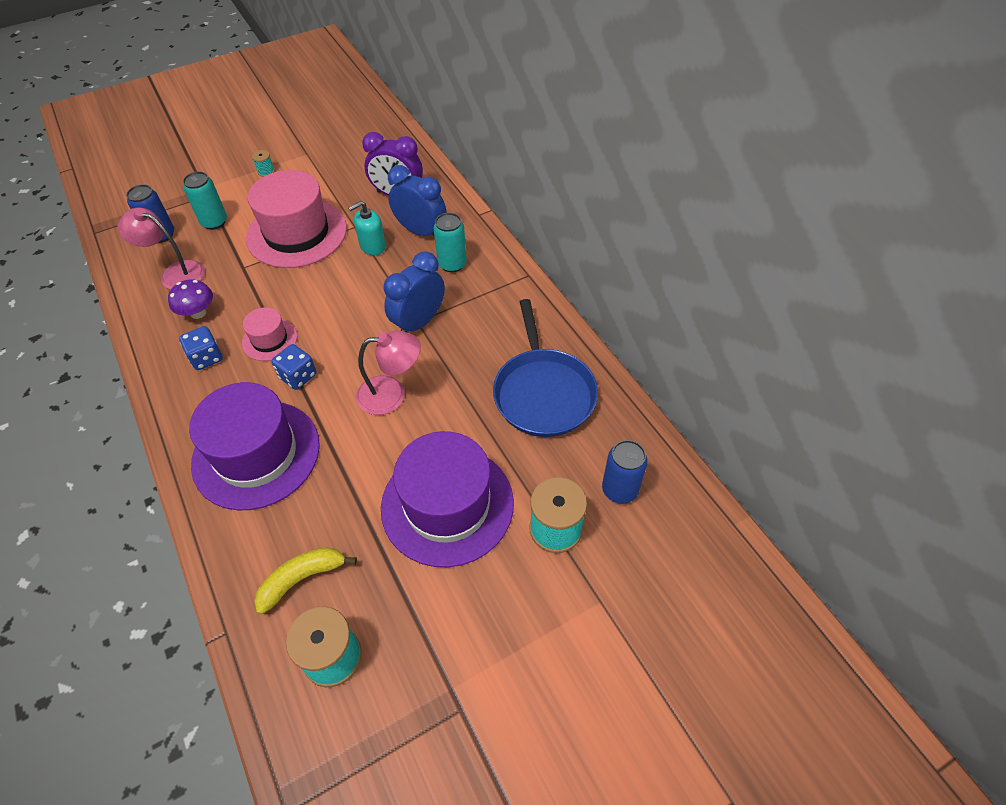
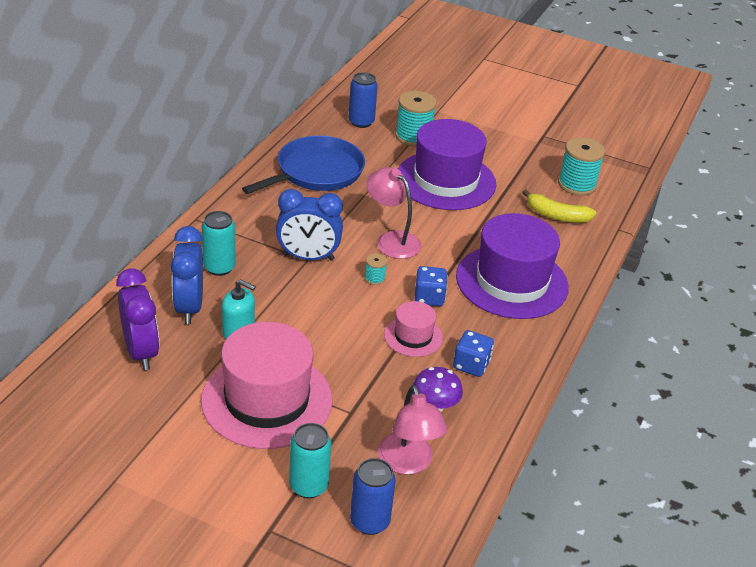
camera: 130 degrees left, 15 degrees down
turquoise spool [252,150,275,177] -> turquoise spool moved to [364,253,387,285]

